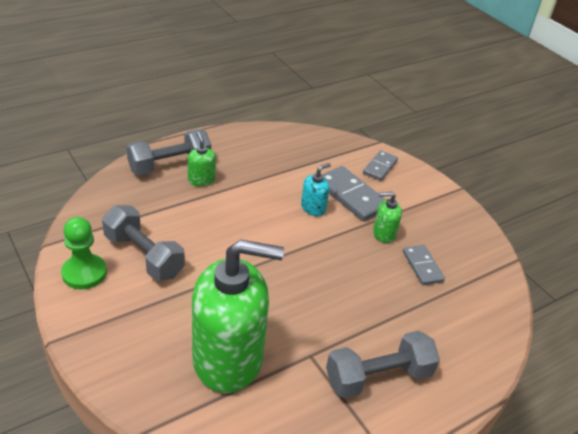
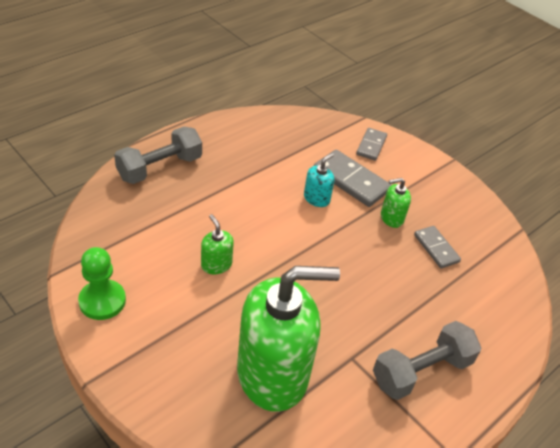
camera: 10 degrees left, 5 degrees up
grey dumbbell [102,205,185,281] -> none
green soap dispenser [188,132,216,186] -> green soap dispenser moved to [201,214,234,274]

